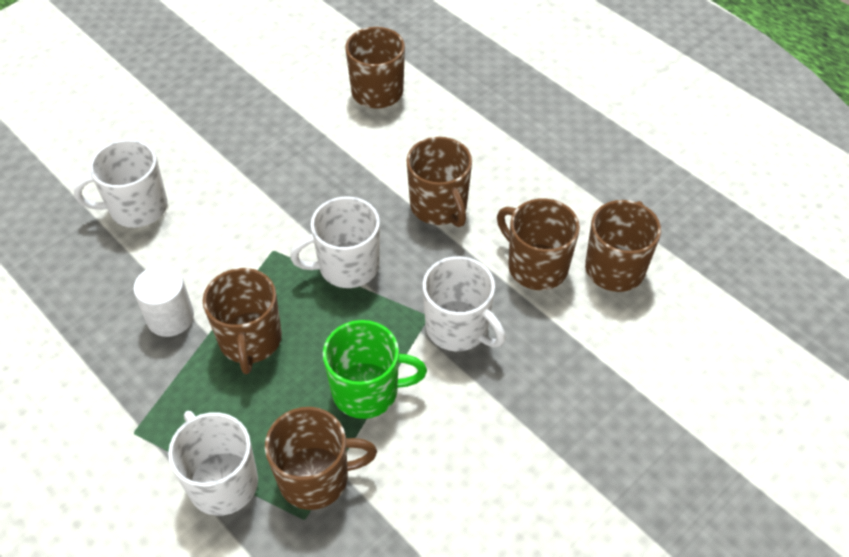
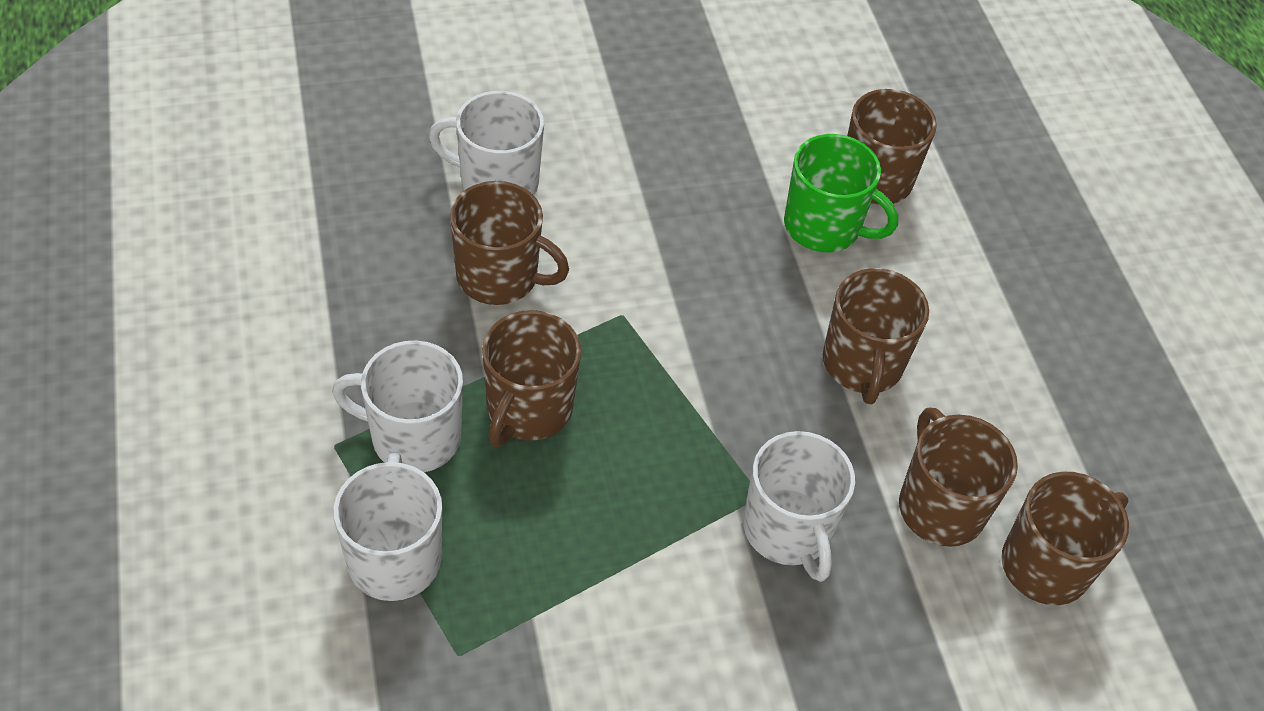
camera: 25 degrees right, 0 degrees up
white cylinder [133,266,194,337] -> none
brown mug [265,407,377,510] -> brown mug moved to [450,181,569,305]
white mug [290,197,380,288] -> white mug moved to [332,340,463,472]
green mug [323,320,427,419] -> green mug moved to [784,134,898,252]

